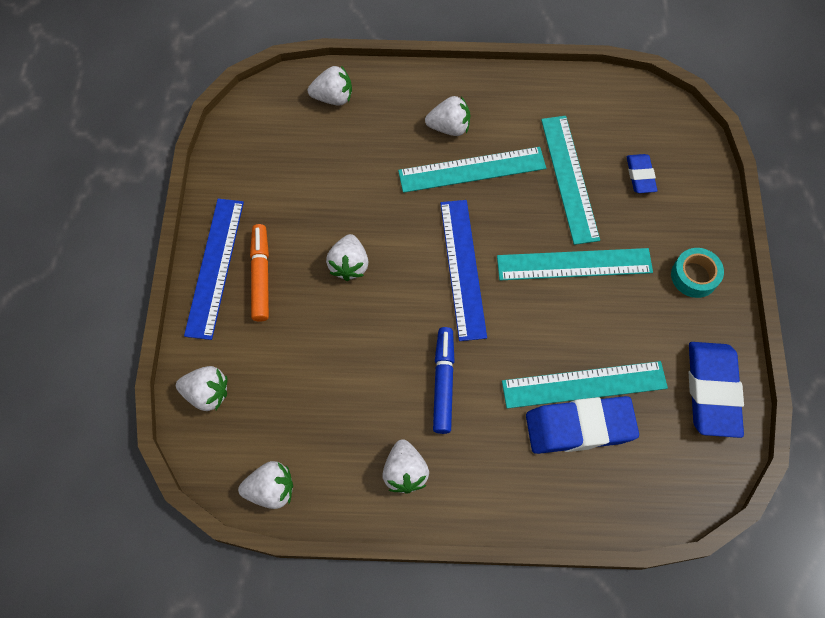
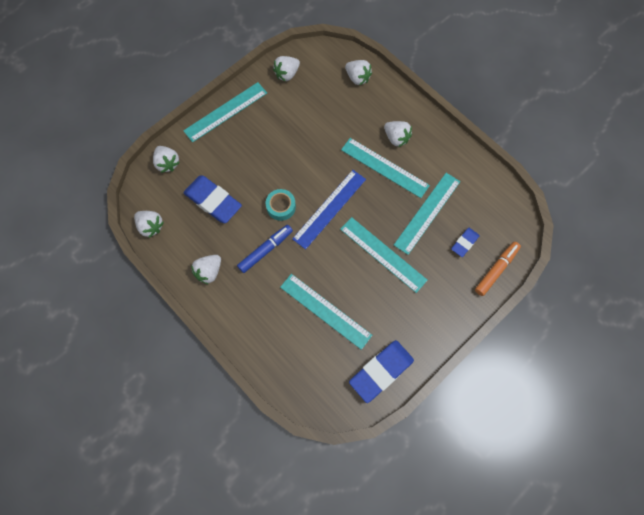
camera: 45 degrees right, 5 degrees up
blue ruler [184,199,244,340] -> turquoise ruler [183,82,267,142]
orange marker [250,224,269,322] -> orange marker moved to [475,242,521,296]
white strawberry [326,234,369,281] -> white strawberry moved to [273,56,300,82]
blue eraser [526,396,639,454] -> blue eraser moved to [183,176,242,223]
turquoise tape [671,248,724,298] -> turquoise tape moved to [266,189,296,221]

